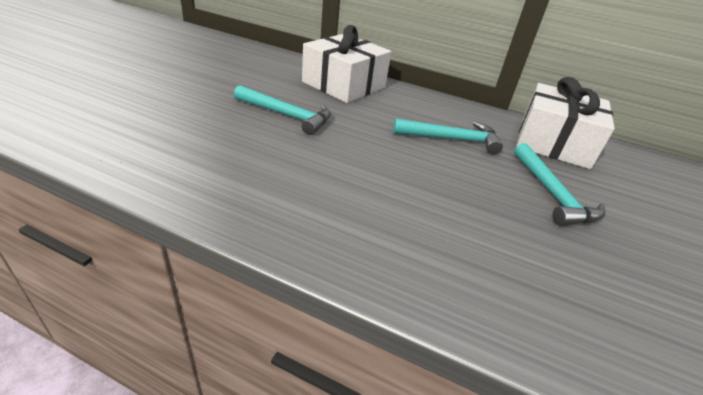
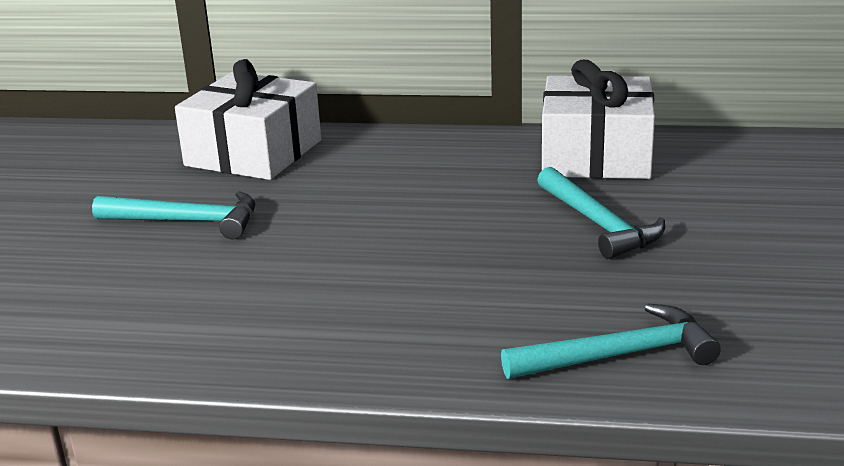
camera: 10 degrees left, 10 degrees down
turquoise hammer [393,119,503,154] -> turquoise hammer moved to [501,304,721,379]

